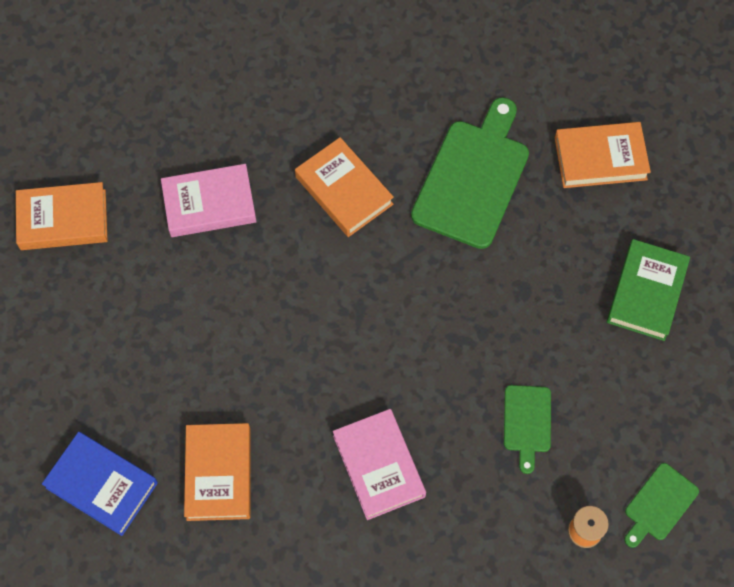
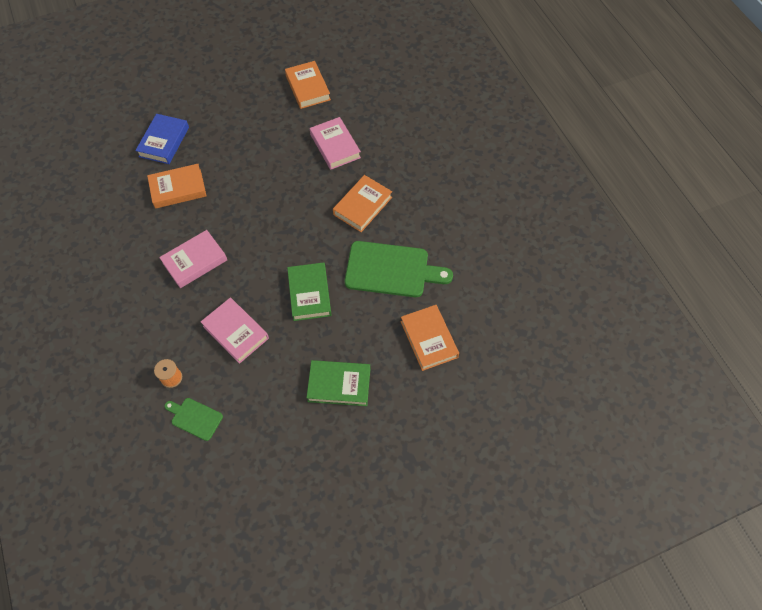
camera: 75 degrees right, 5 degrees down
green cutting board [504,385,551,474] -> pink book [201,298,269,364]
none -> green book [287,262,332,321]

